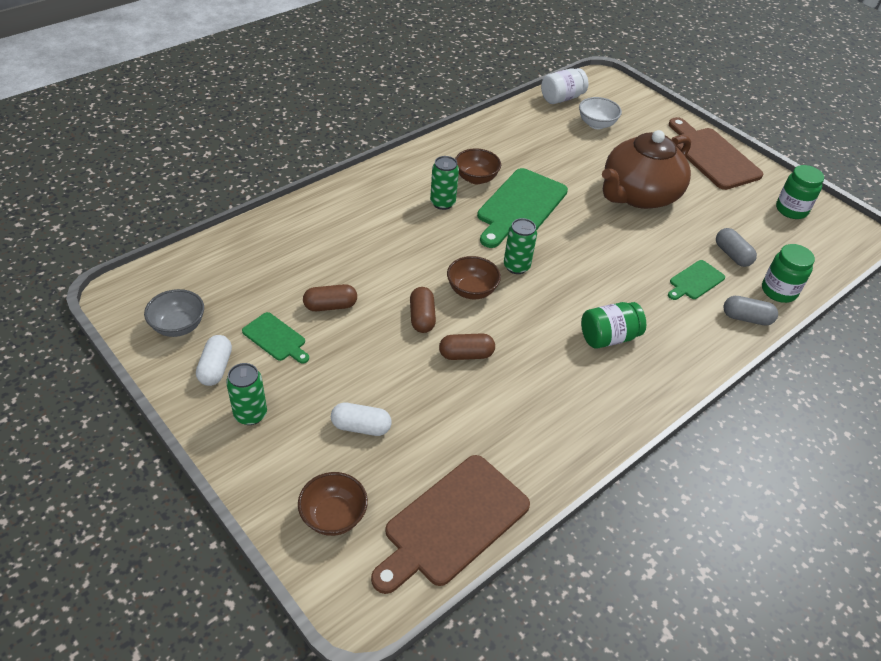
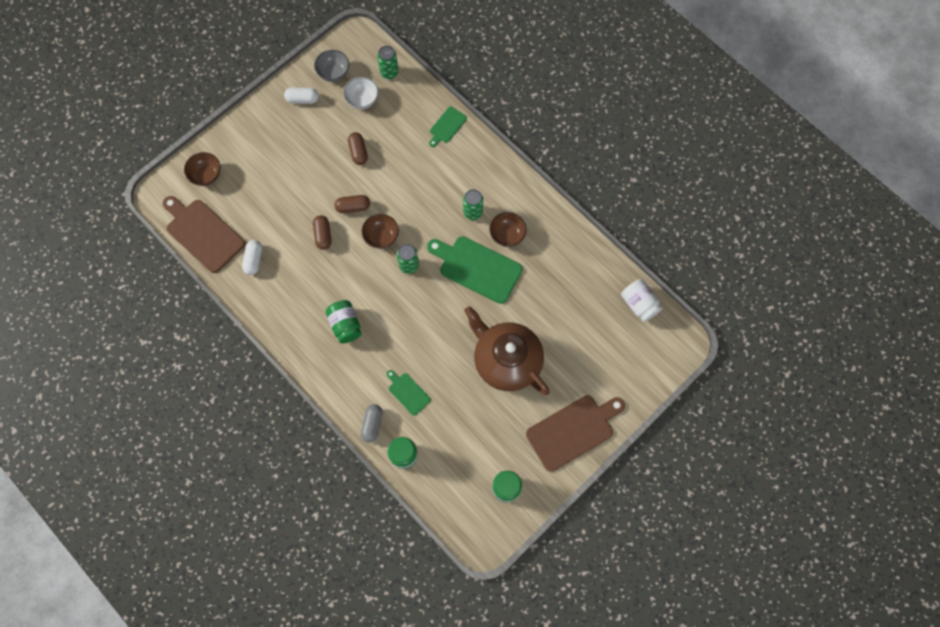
camera: 90 degrees right, 25 degrees up
green can [226,363,267,425] -> green can moved to [377,46,399,79]
green cutting board [242,312,309,364] -> green cutting board moved to [429,107,467,147]
white capsule [331,403,392,436] -> white capsule moved to [242,240,262,275]
white bowl [579,97,622,129] -> white bowl moved to [343,77,378,109]
grey capsule [716,228,757,267] -> none

